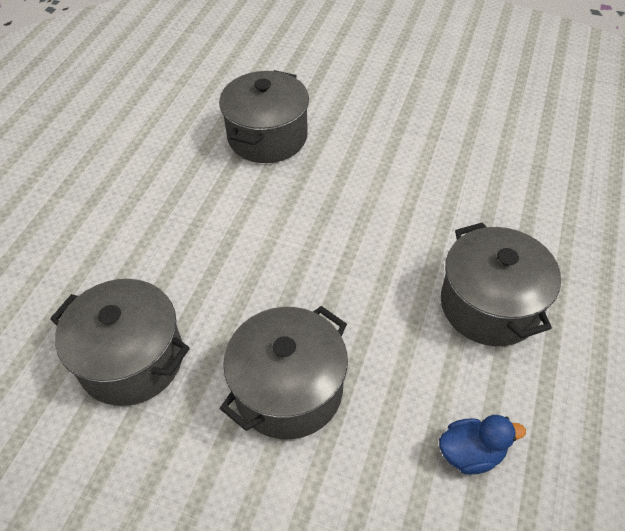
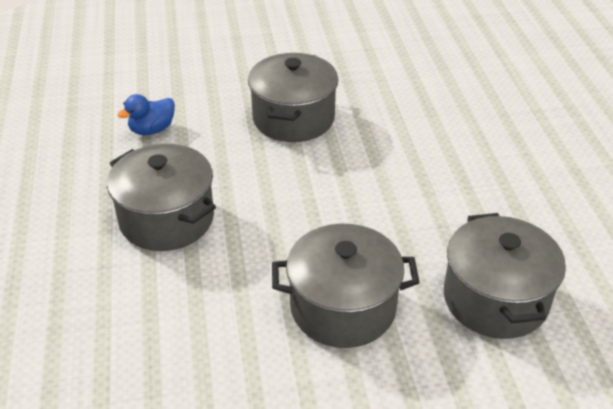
camera: 150 degrees right, 10 degrees down
grey pot [50,279,190,406] -> grey pot moved to [272,224,420,348]

